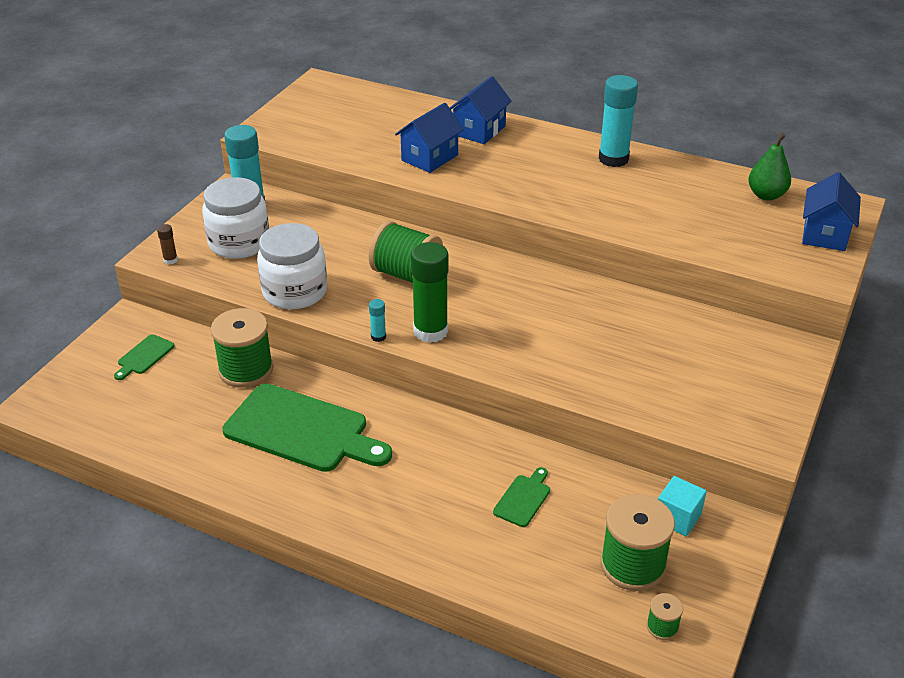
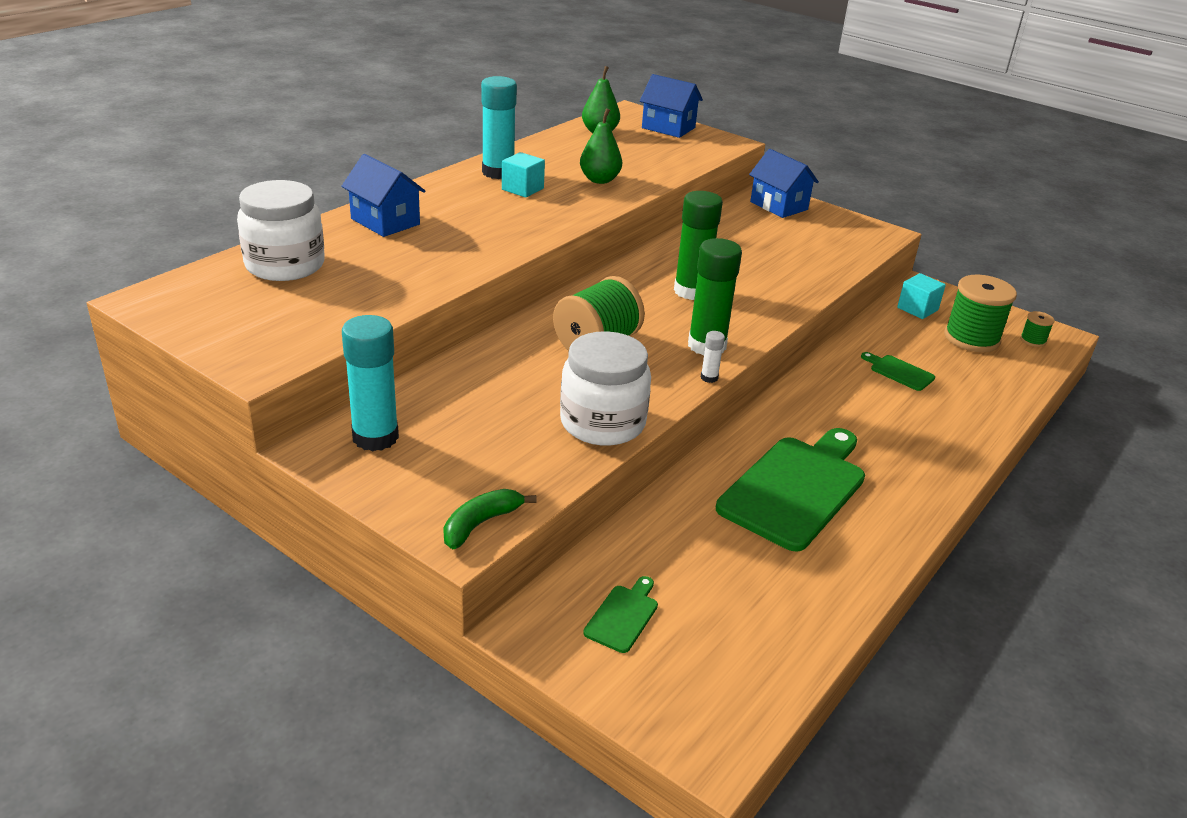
camera: 80 degrees left, 5 degrees down
green cutting board [114,334,175,380] -> green cutting board turned 105 degrees counterclockwise [583,576,658,653]
brown glue stick [157,224,178,265] -> green banana [443,489,537,549]
white jar [202,177,269,259] -> white jar moved to [237,180,325,281]
green spool [211,308,274,388] -> none
turquoise glue stick [369,299,386,342] -> white glue stick [701,331,725,383]
blue house [395,103,464,173] -> blue house moved to [749,149,819,218]
none -> turquoise cube [502,152,545,198]
none -> green pear [580,108,622,184]
none -> green glue stick [674,191,723,300]

